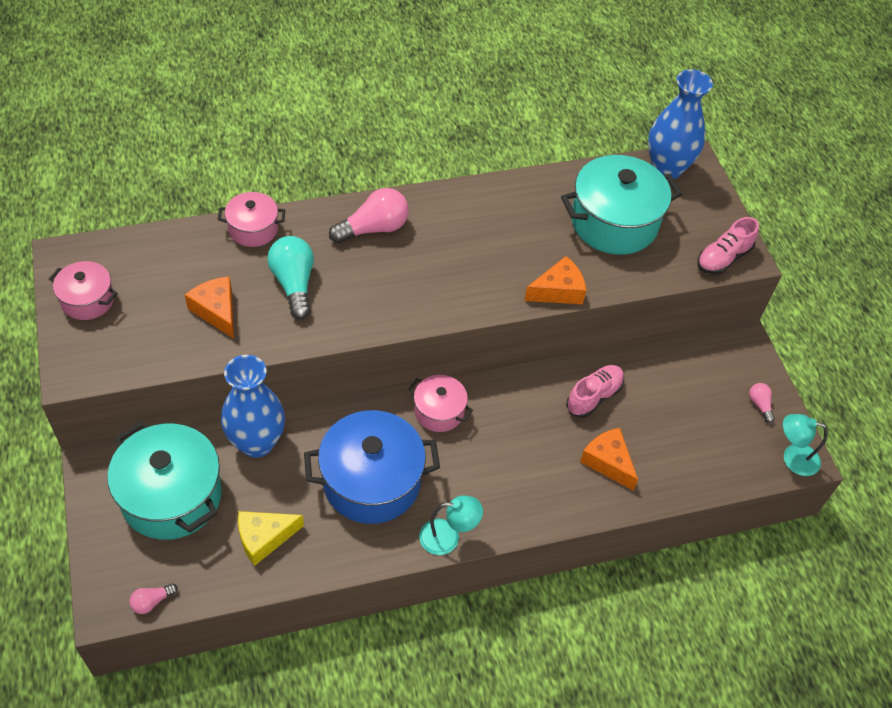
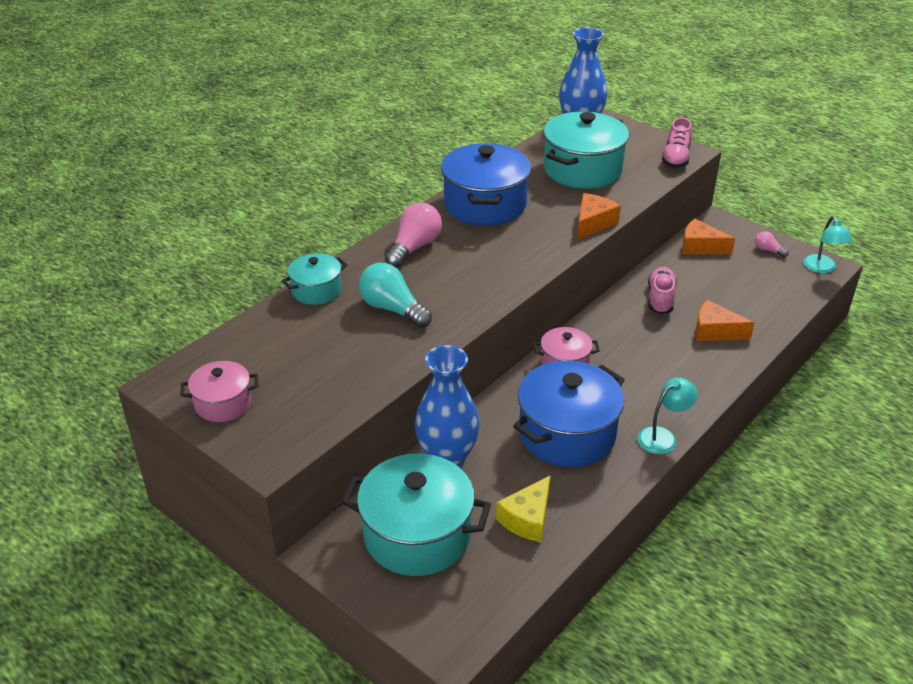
camera: 30 degrees left, 15 degrees down
pink light bulb [129,583,178,614] -> none
orange cheese [185,276,234,339] -> orange cheese moved to [682,219,735,254]
pink pot [218,192,285,247] -> turquoise pot [282,253,347,305]
turquoise lamp [783,414,828,476] -> turquoise lamp turned 75 degrees counterclockwise [803,216,853,273]
none -> blue pot [441,143,531,226]

